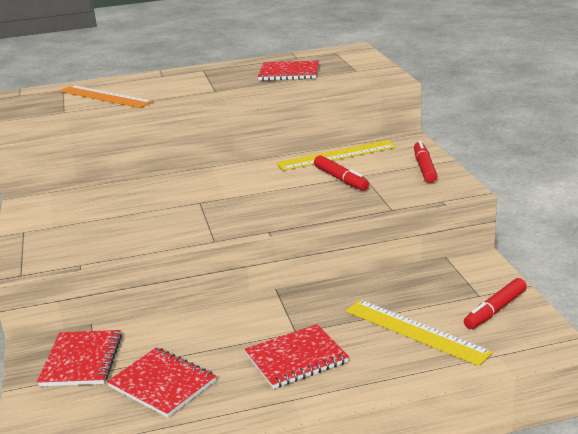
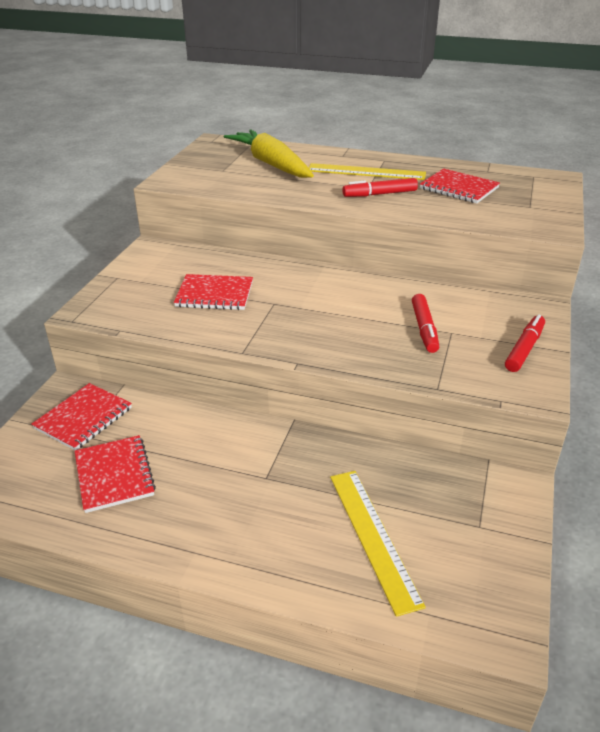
camera: 30 degrees right, 10 degrees up
orange ruler [59,85,153,108] -> yellow carrot [224,130,314,178]
red notebook [245,324,349,389] -> red notebook moved to [174,274,253,310]
yellow ruler [276,140,397,171] -> yellow ruler moved to [309,163,426,180]
red marker [464,278,527,329] -> red marker moved to [342,178,418,197]

